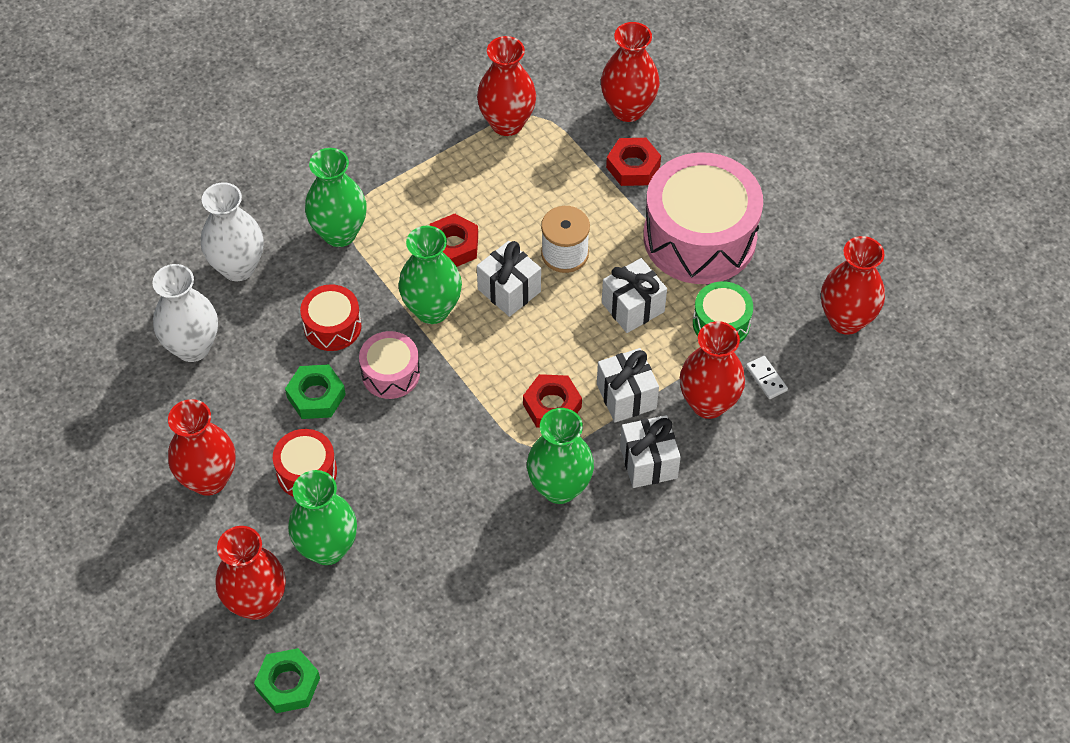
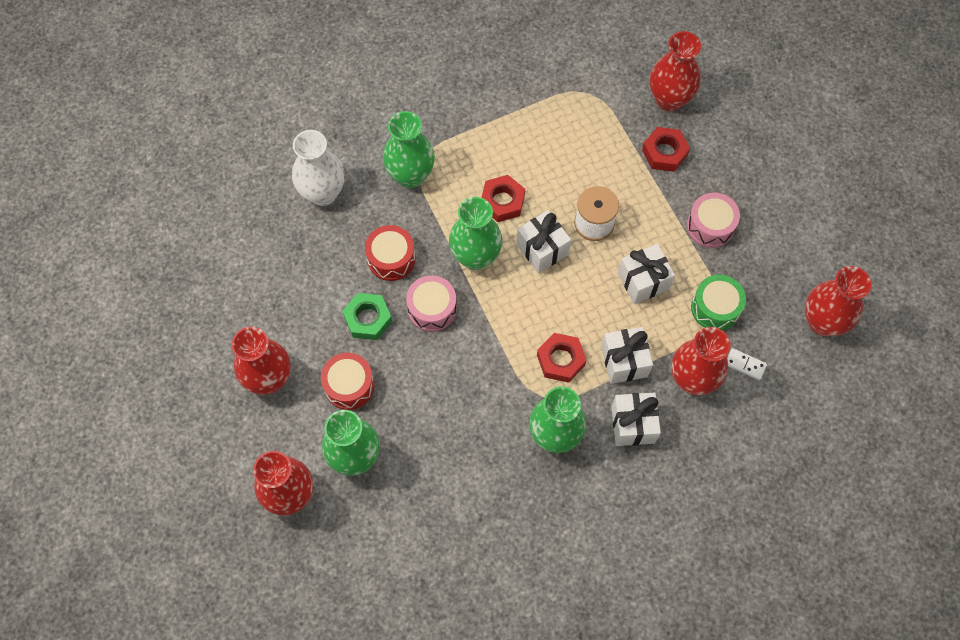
camera: 10 degrees right, 10 degrees up
white vase [152,264,218,362] -> none
green nut [254,648,320,713] -> none
red vase [477,36,536,136] -> none
pink drum [644,152,763,284] -> pink drum [687,193,740,248], size x0.49
white domino [746,356,788,399] -> white domino turned 45 degrees counterclockwise [727,348,767,380]

